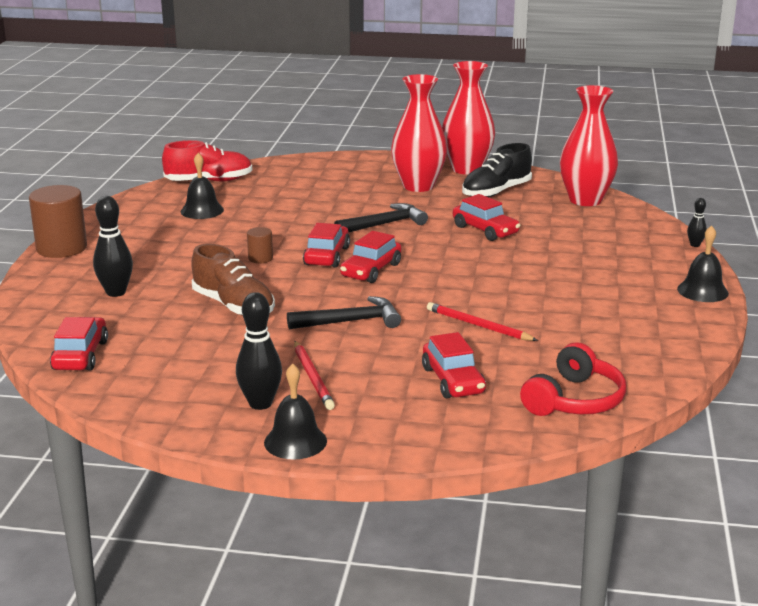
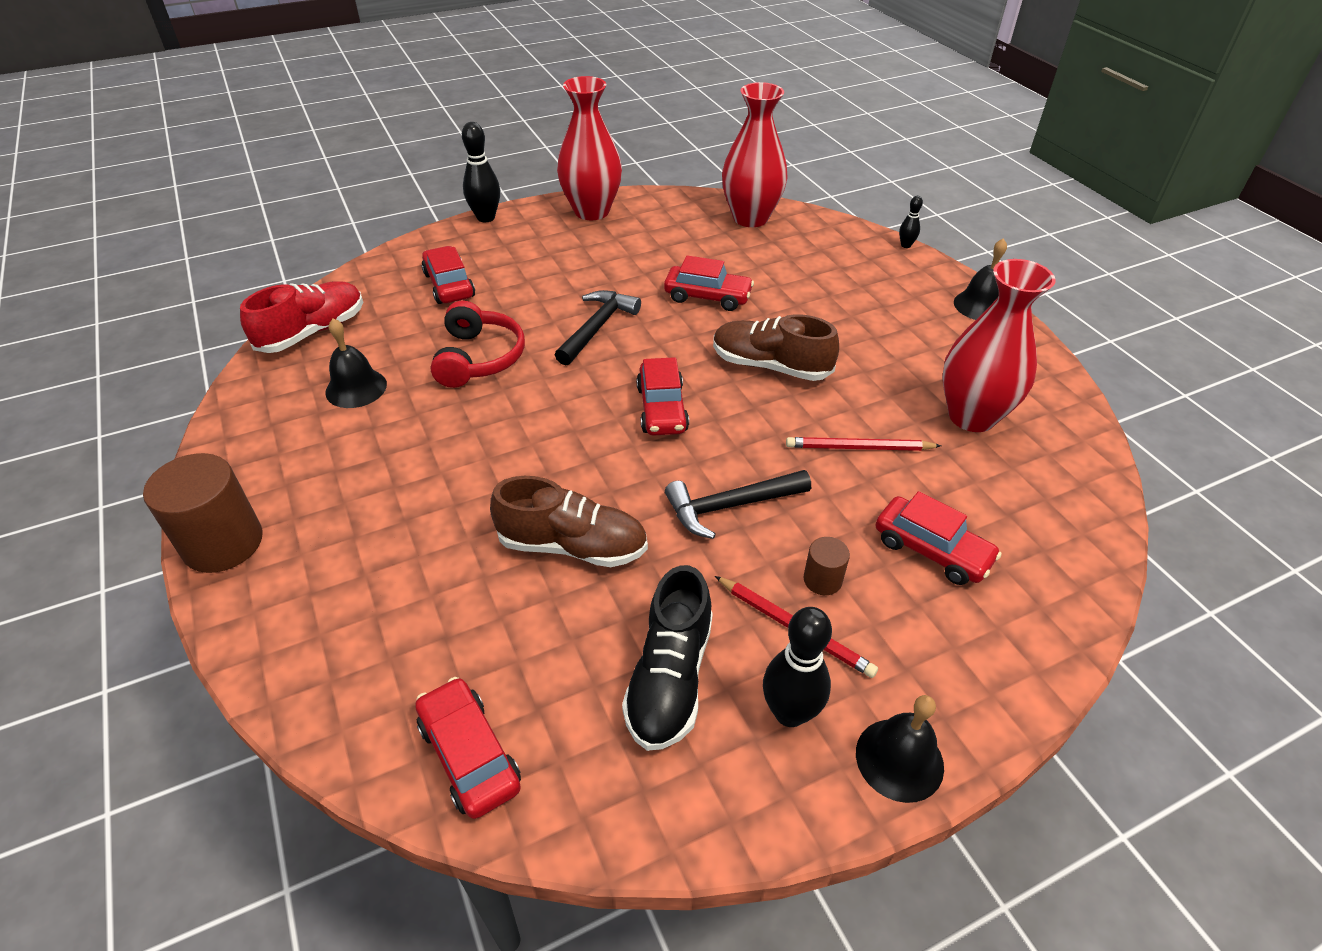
camera: 35 degrees left, 20 degrees up
black bowling pin [93,196,133,297] -> black bowling pin moved to [462,122,500,222]
brown cylinder [247,227,273,263] -> brown cylinder moved to [803,537,850,595]
black hammer [287,296,401,329] -> black hammer turned 150 degrees counterclockwise [665,470,811,539]
red car [303,223,350,268] -> red car moved to [422,246,475,304]
red vase [391,74,447,192] -> red vase moved to [942,259,1056,432]
black shoe [462,143,532,197] -> black shoe moved to [622,565,713,751]
red headphones [520,342,626,416] -> red headphones moved to [430,300,525,388]
none -> brown shoe [713,314,839,381]

